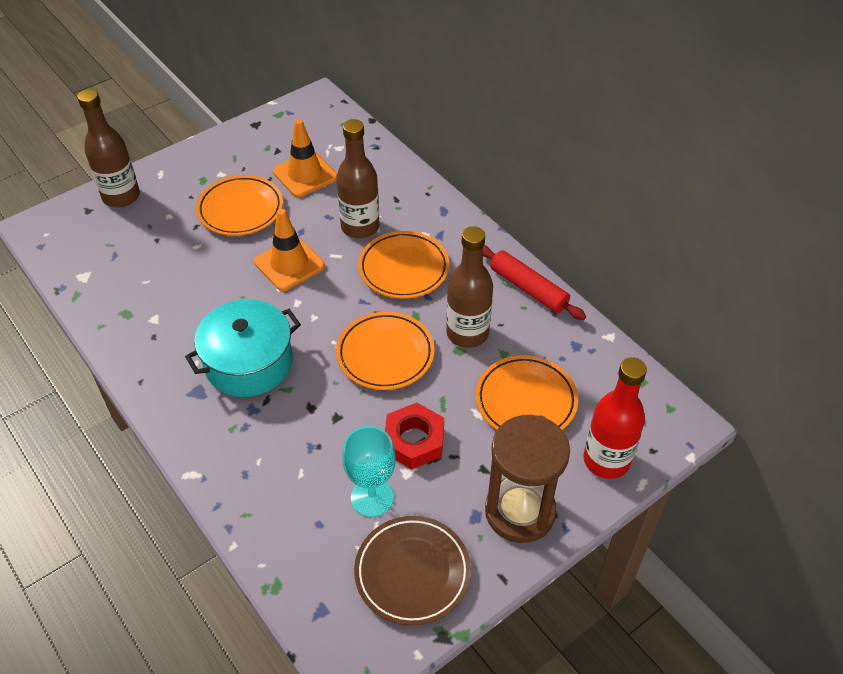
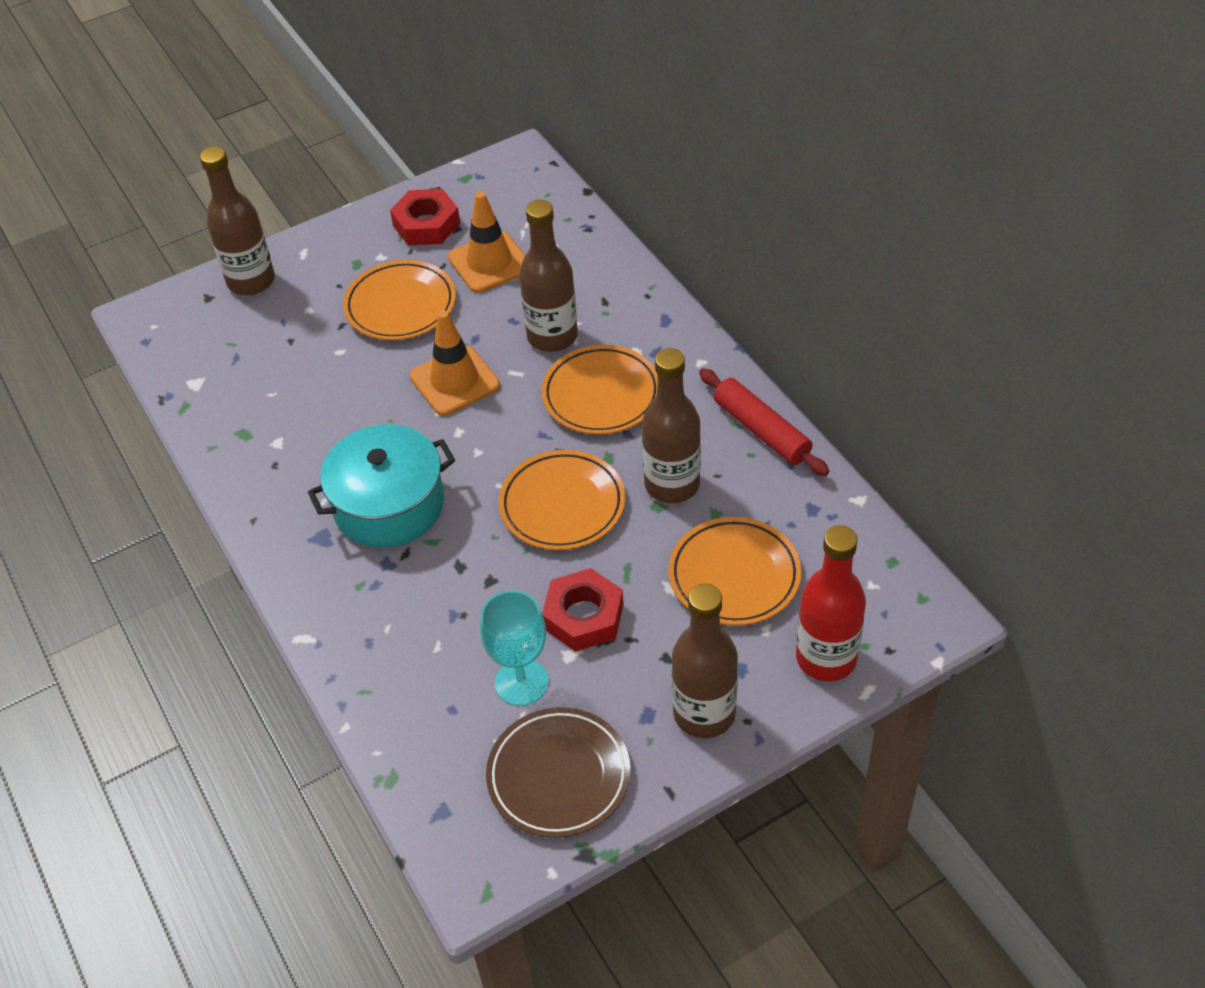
camera: 10 degrees right, 0 degrees up
brown hourglass [485,415,570,543] -> brown bottle [672,584,738,738]
none -> red nut [390,189,460,245]

